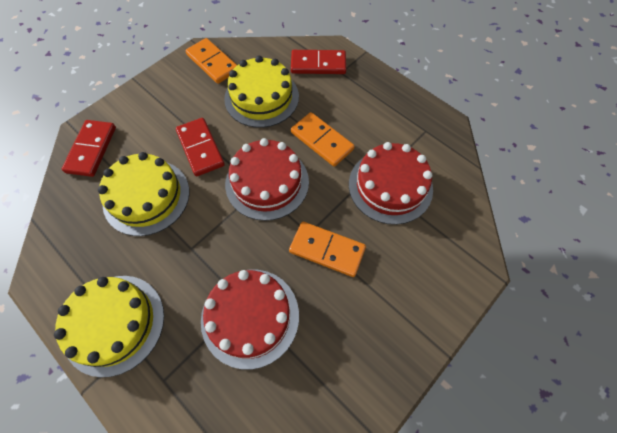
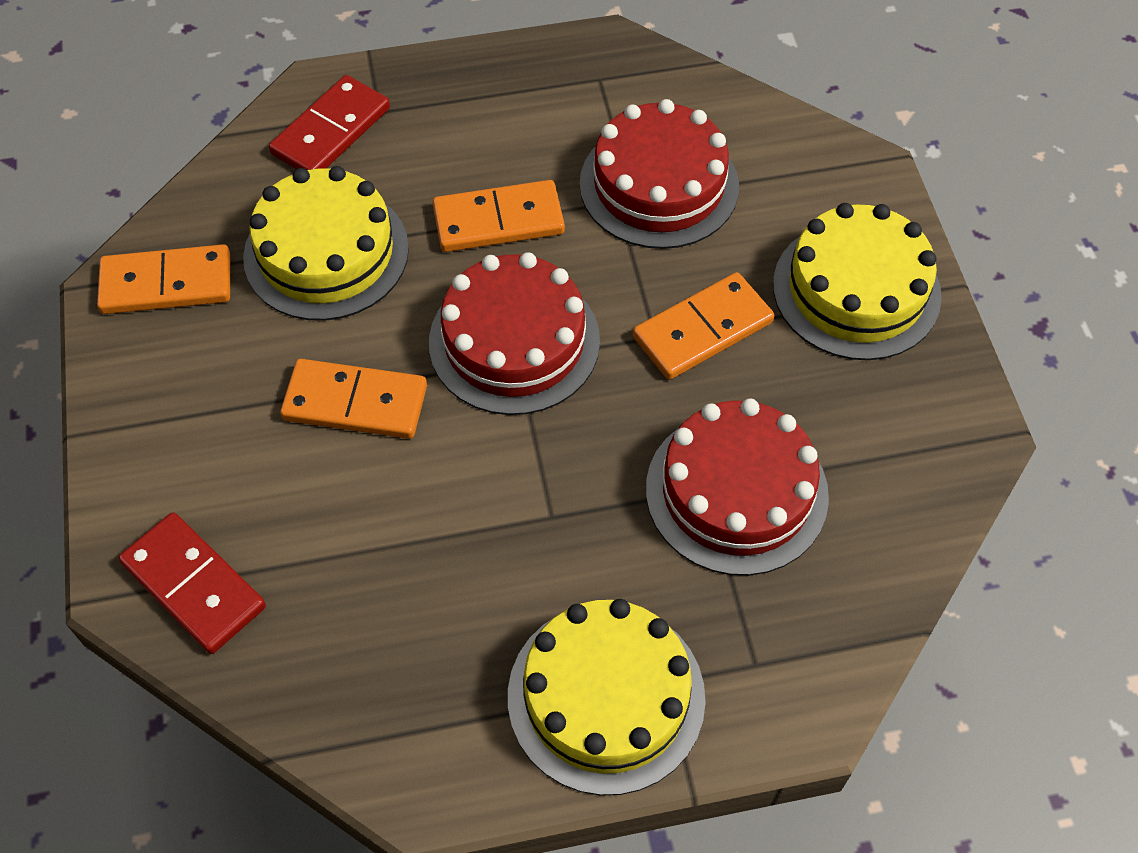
camera: 55 degrees left, 5 degrees down
yellow cake [98,152,190,236] -> yellow cake moved to [773,203,942,360]
red domino [176,118,225,176] -> orange domino [280,359,427,439]

